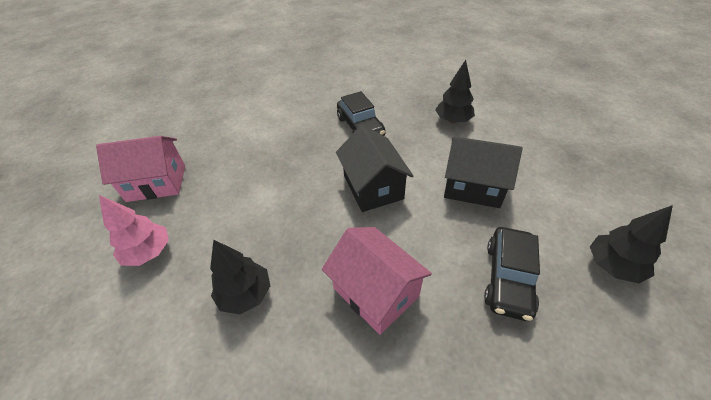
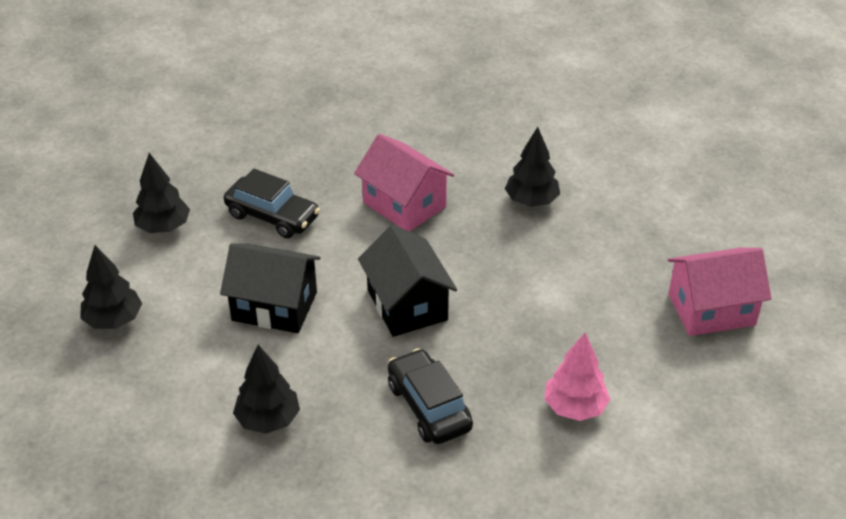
camera: 175 degrees right, 5 degrees down
pink tree [99,195,169,266] -> pink tree moved to [544,333,610,421]
black car [484,227,540,321] -> black car turned 105 degrees clockwise [224,169,320,238]
none -> black tree [80,245,142,329]

